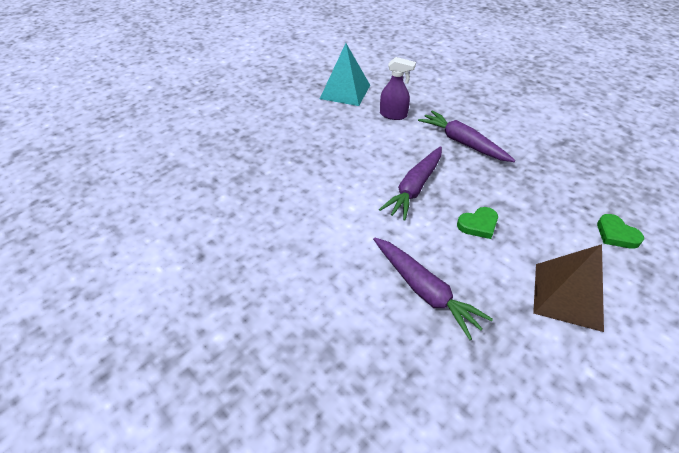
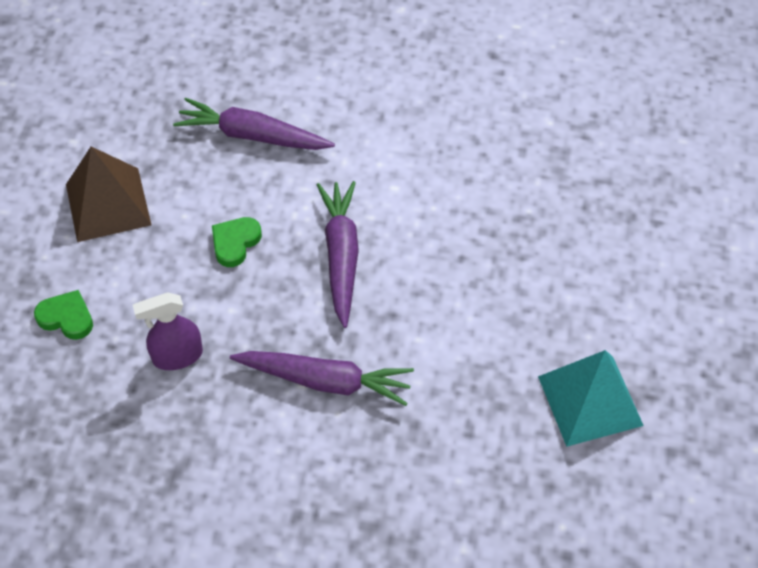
camera: 145 degrees right, 10 degrees up
purple spray bottle [380,57,416,120] -> purple spray bottle moved to [133,292,203,370]

